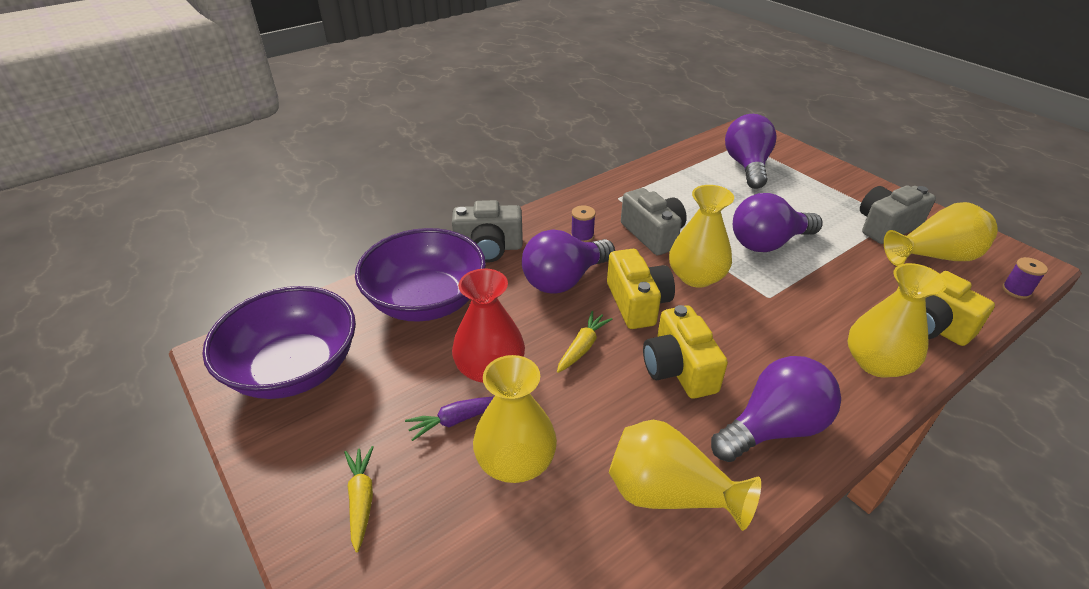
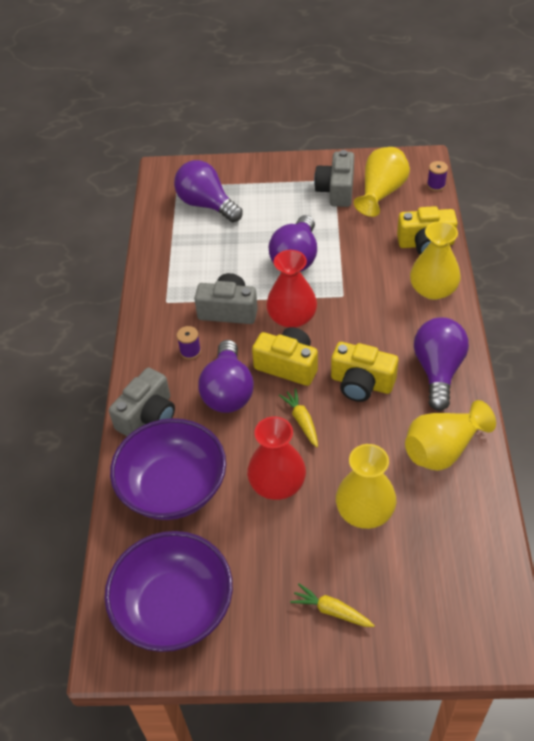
camera: 50 degrees left, 10 degrees up
purple carrot [405,396,494,441] -> none
yellow vase [669,185,734,288] -> red vase [266,250,317,328]

